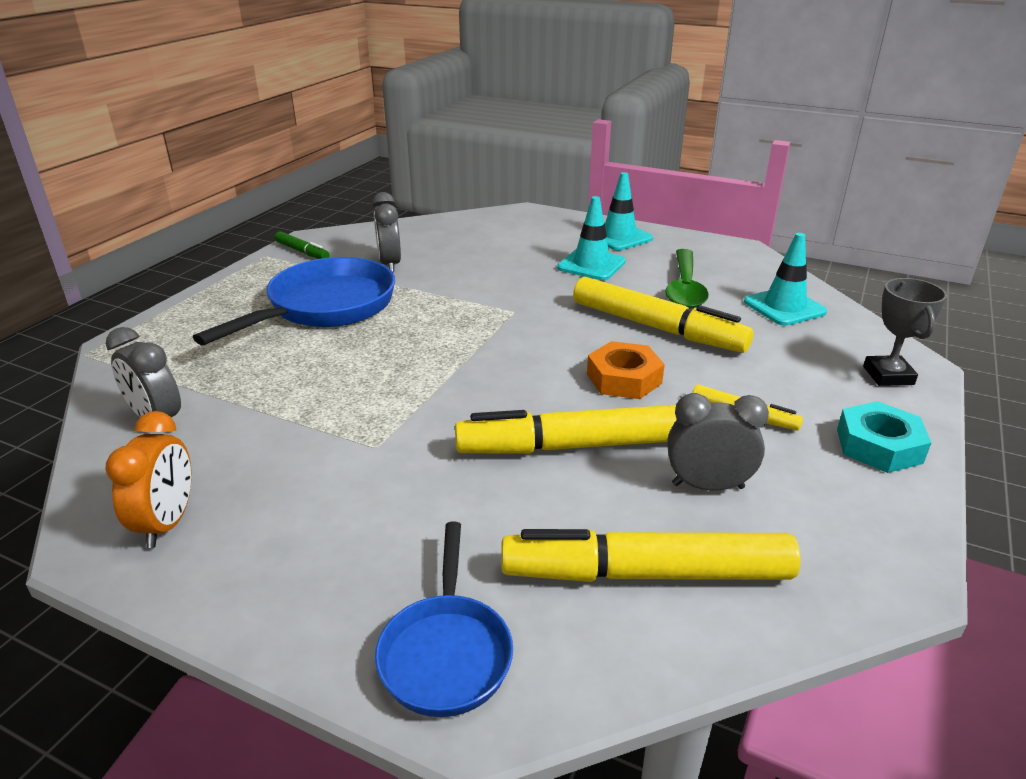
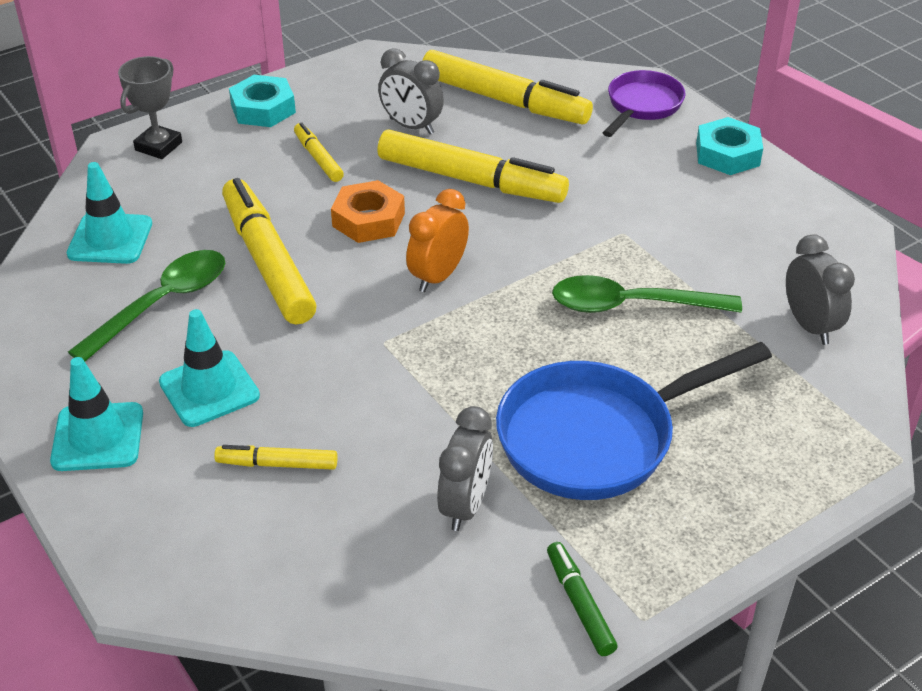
camera: 150 degrees left, 10 degrees up
orange clock [105,411,192,548] -> orange clock moved to [406,189,469,292]
blue pan [375,522,513,717] -> purple pan [602,70,686,137]
none -> yellow marker [214,445,337,470]
none -> green spoon [552,275,742,313]
none -> turquoise nut [696,117,763,175]

